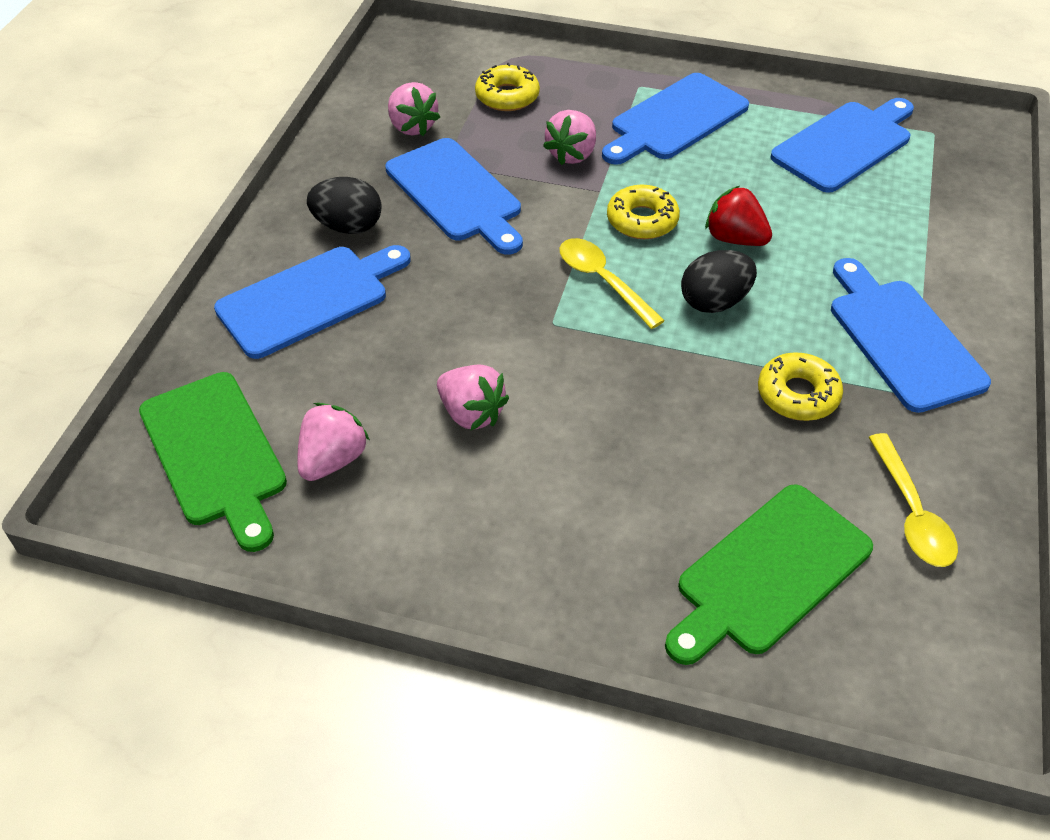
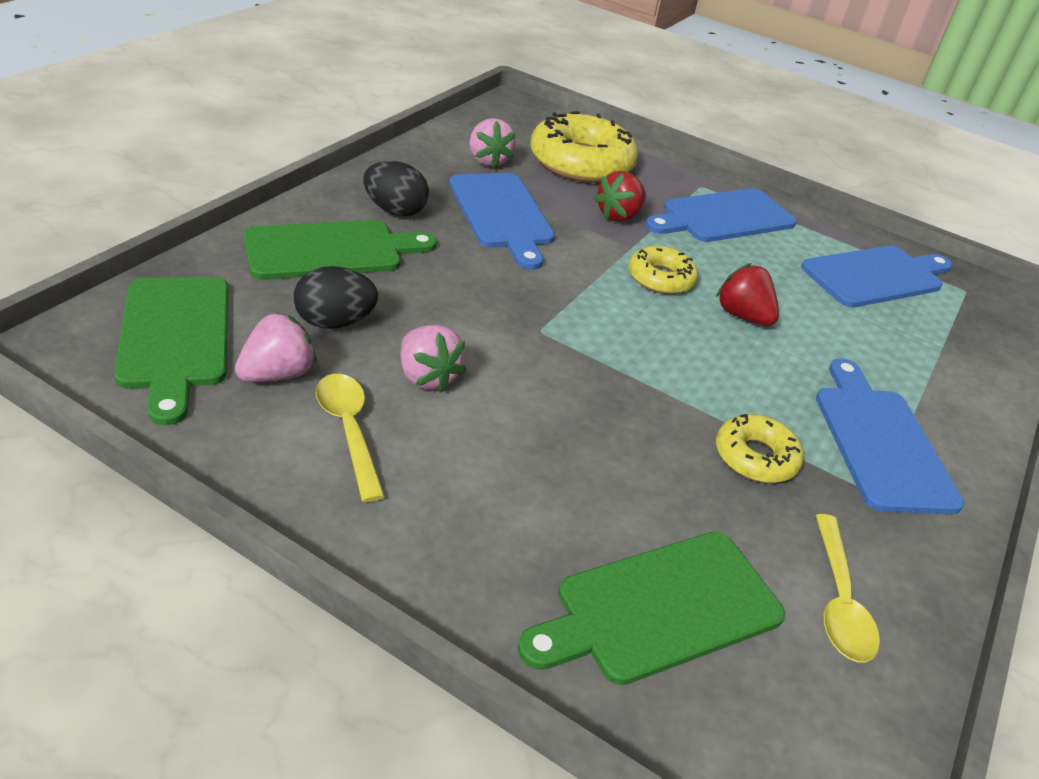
camera: 10 degrees right, 10 degrees down
blue cutting board [214,245,411,359] -> green cutting board [243,220,437,280]
yellow donut [475,63,540,111] -> yellow donut [530,111,638,183], size x1.84
pink strawberry [543,110,596,165] -> red strawberry [594,171,646,222]
yellow spoon [560,238,665,329] -> yellow spoon moved to [316,374,385,502]
black egg [681,250,757,313] -> black egg moved to [294,266,378,329]

